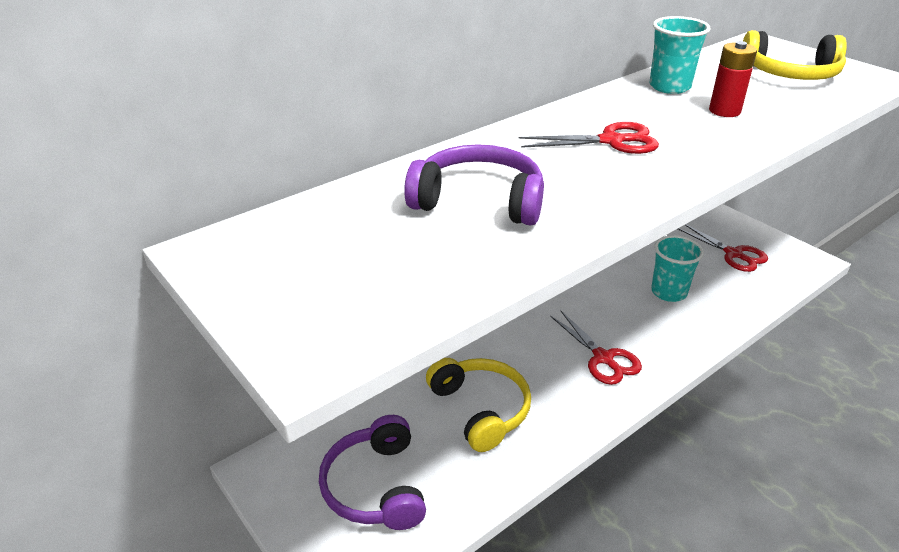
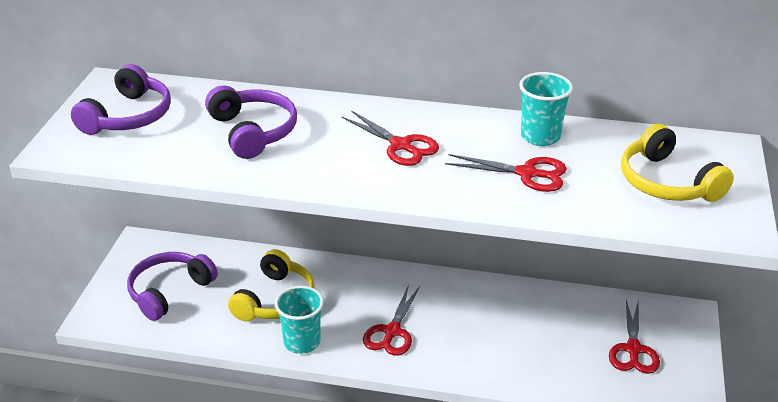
camera: 50 degrees right, 0 degrees up
turquoise cup [651,235,704,302] -> turquoise cup moved to [275,286,324,354]
red battery [709,41,757,117] -> red scissors [445,154,567,192]
none -> purple headphones [71,64,171,135]

